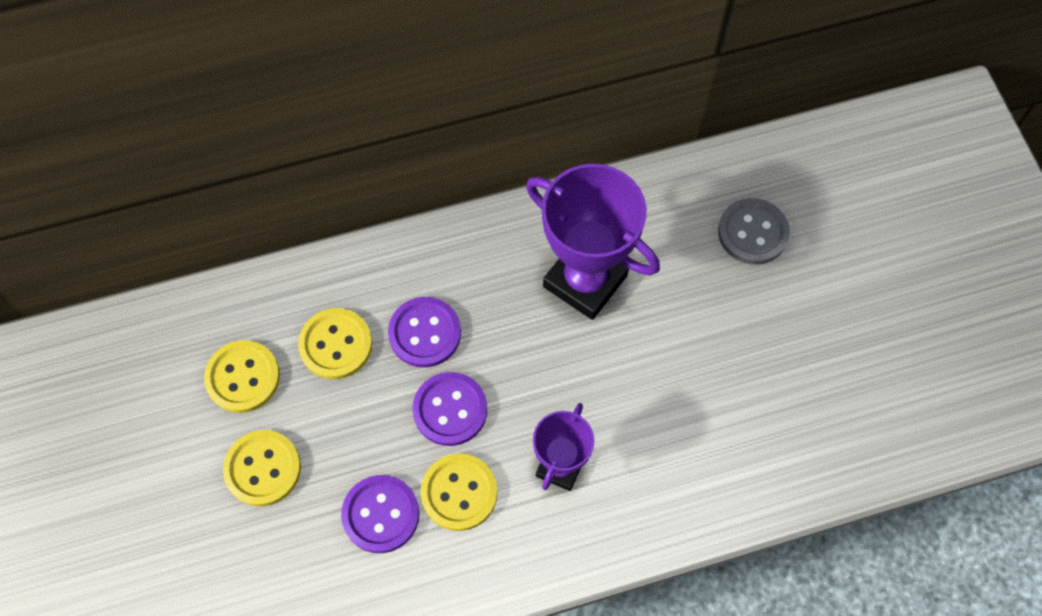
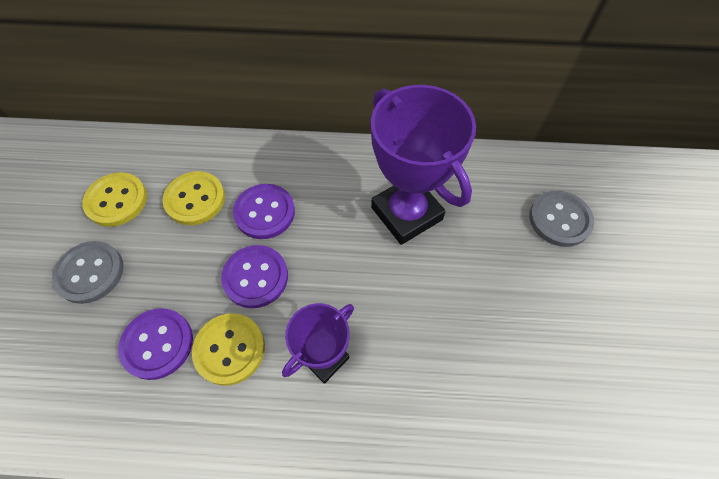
camera: 20 degrees right, 5 degrees down
yellow button [223,430,301,506] -> grey button [52,241,124,304]

